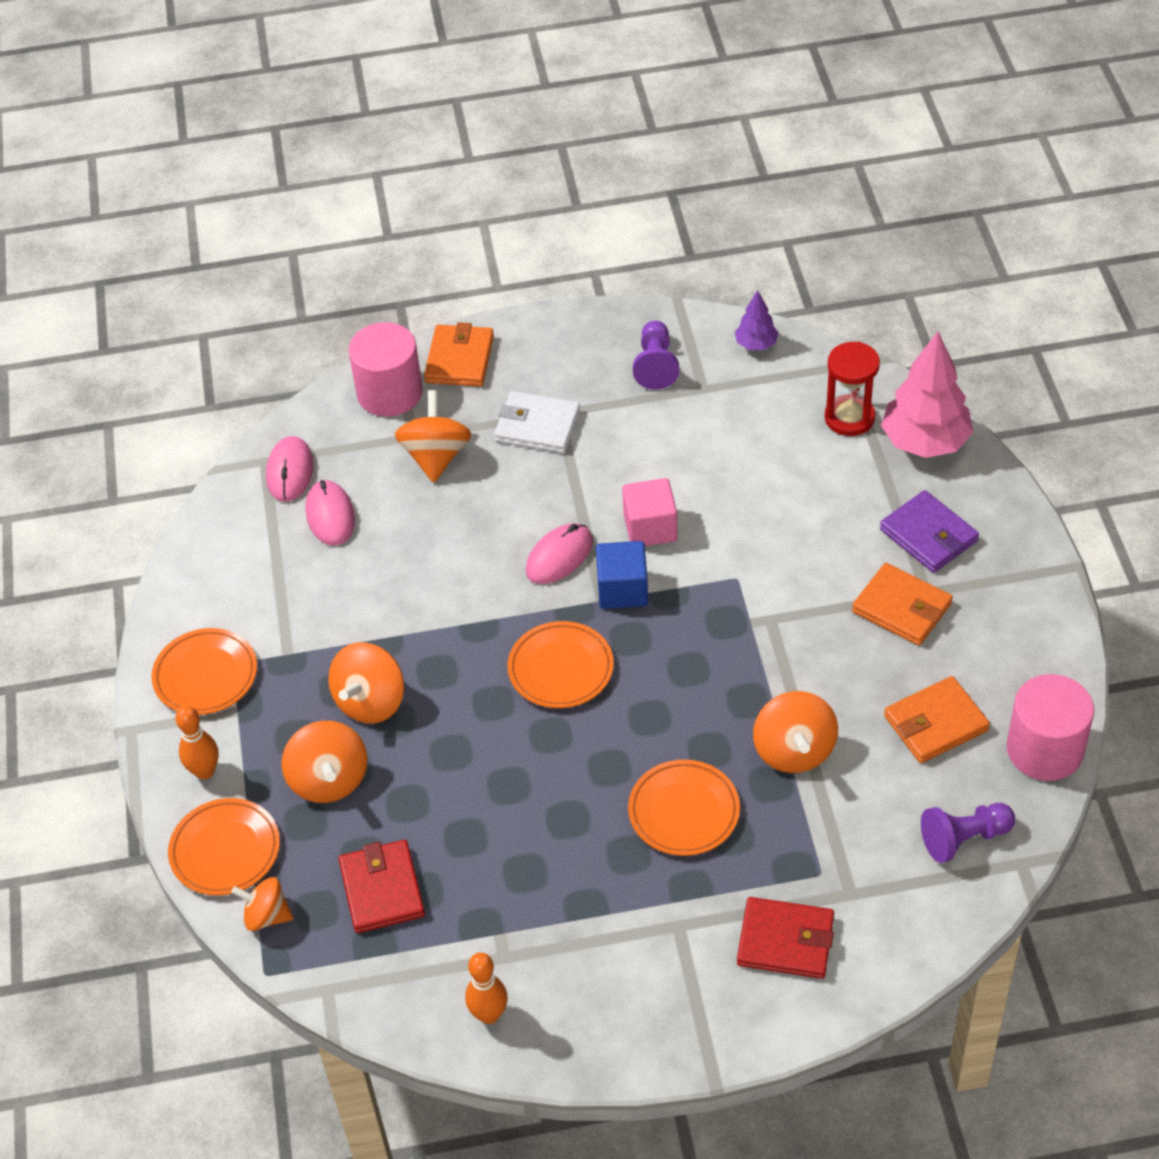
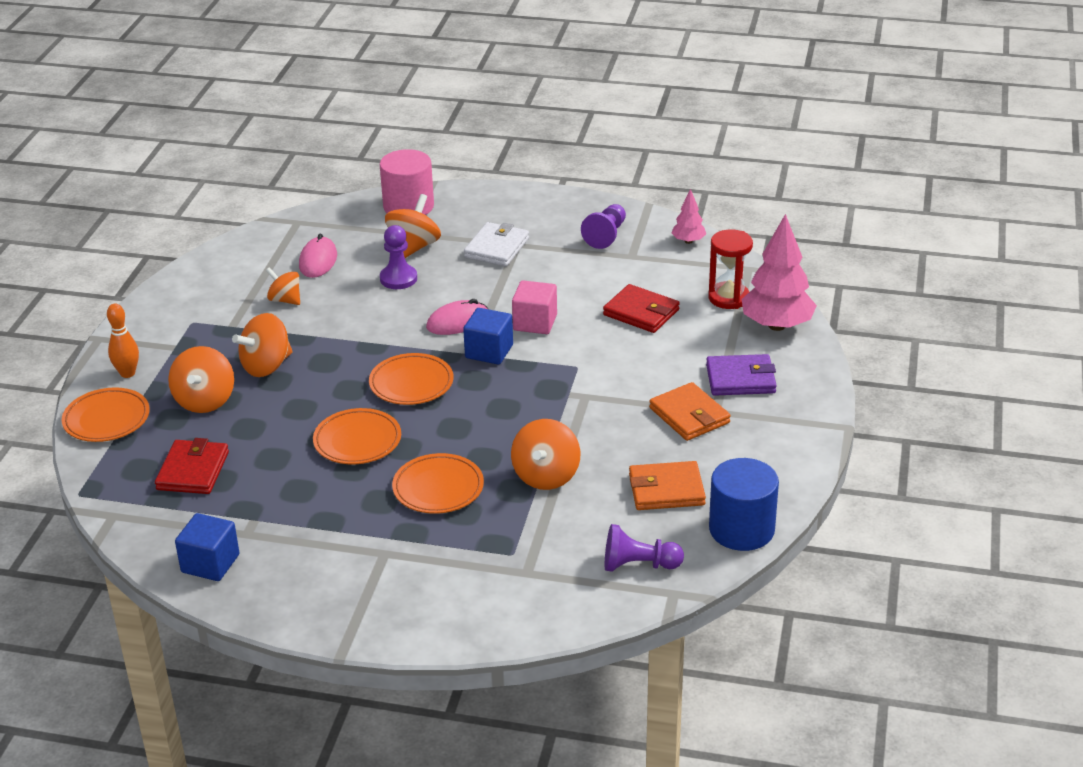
camera: 20 degrees right, 15 degrees down
orange plate [152,628,257,715] -> orange plate moved to [313,408,401,464]
orange spinning top [231,877,293,931] -> orange spinning top moved to [266,267,300,305]
pink mouse [266,436,314,502] -> none
orange wallet [424,322,494,387] -> none
orange bowling pin [465,952,508,1024] -> blue cube [175,513,240,581]
white wallet [494,391,580,453] -> white wallet turned 75 degrees clockwise [464,222,529,267]
purple tree [735,290,778,350] -> pink tree [672,189,706,244]
red wallet [737,897,834,979] -> red wallet moved to [603,284,680,333]
purple wallet [880,490,979,573] -> purple wallet turned 75 degrees counterclockwise [706,354,777,396]
pink cylinder [1007,674,1094,781] -> blue cylinder [709,458,779,551]
none -> purple pawn [380,225,417,289]

